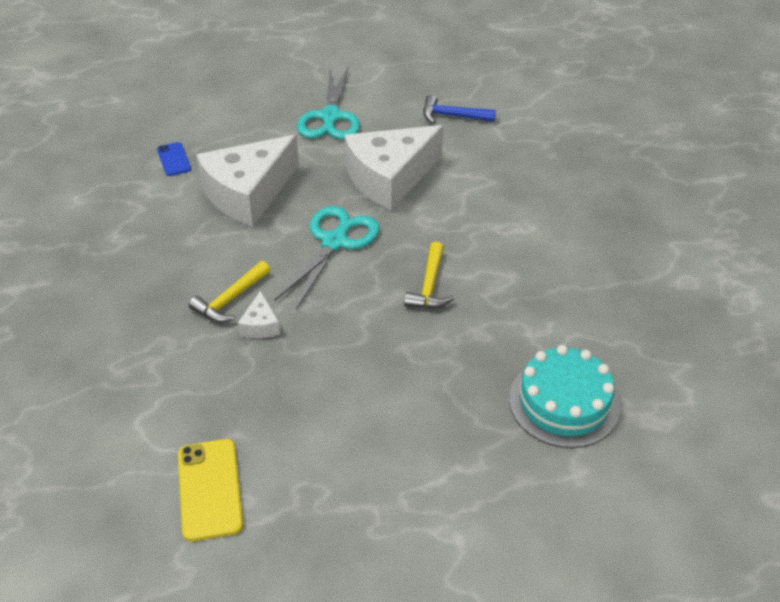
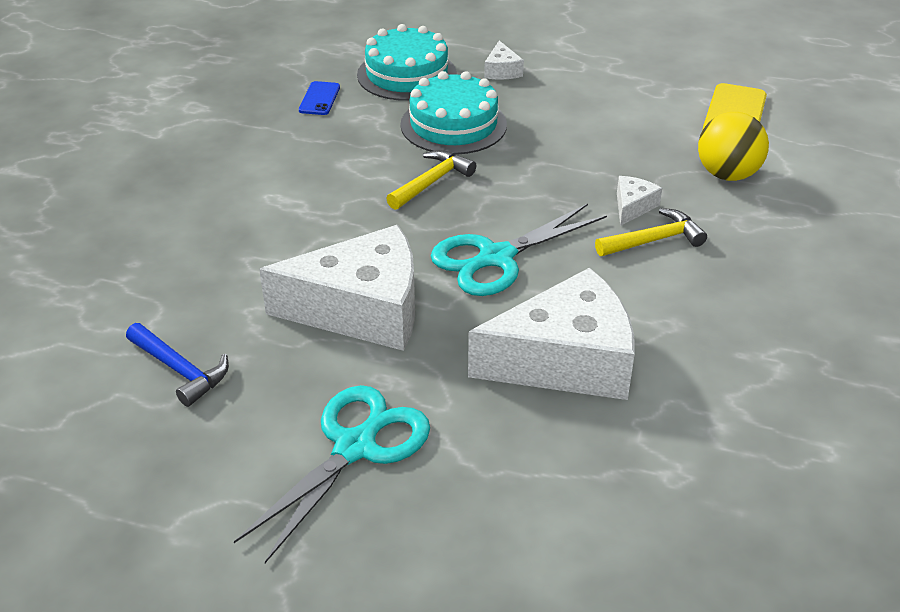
camera: 150 degrees left, 5 degrees down
blue phone [157,142,191,176] -> blue phone moved to [299,81,340,115]
none -> turquoise cake [401,71,507,155]
none -> white cheese [484,41,524,80]
none -> yellow ball [698,112,769,181]

